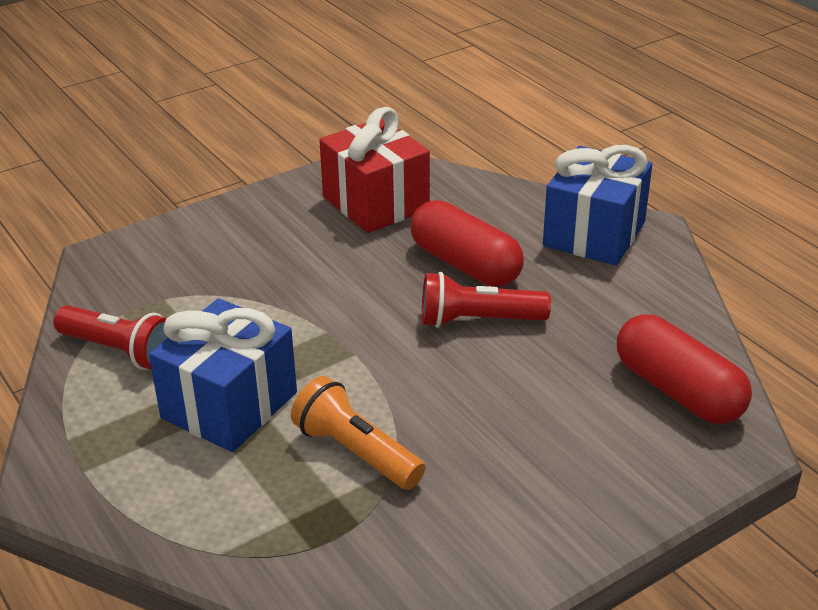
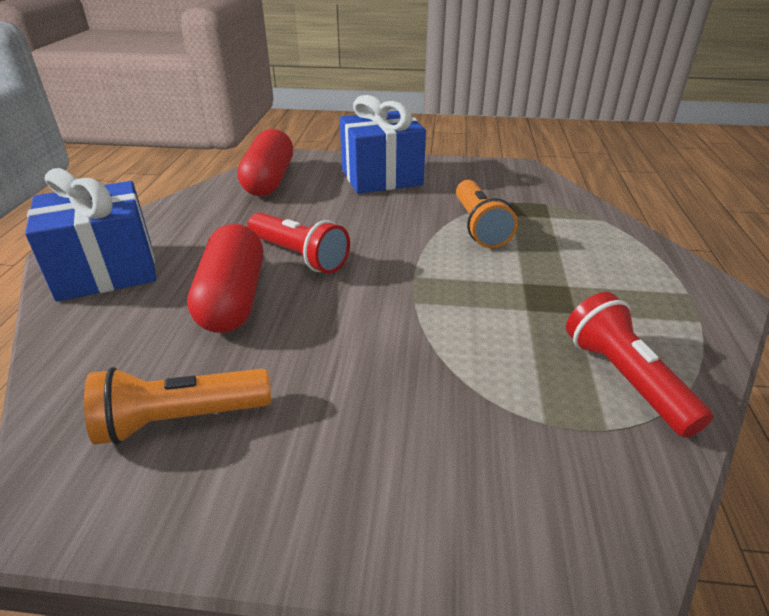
camera: 140 degrees left, 0 degrees up
blue gift [149,298,297,452] -> blue gift moved to [340,95,426,194]
red gift [319,107,430,233] -> orange flashlight [84,367,271,445]

